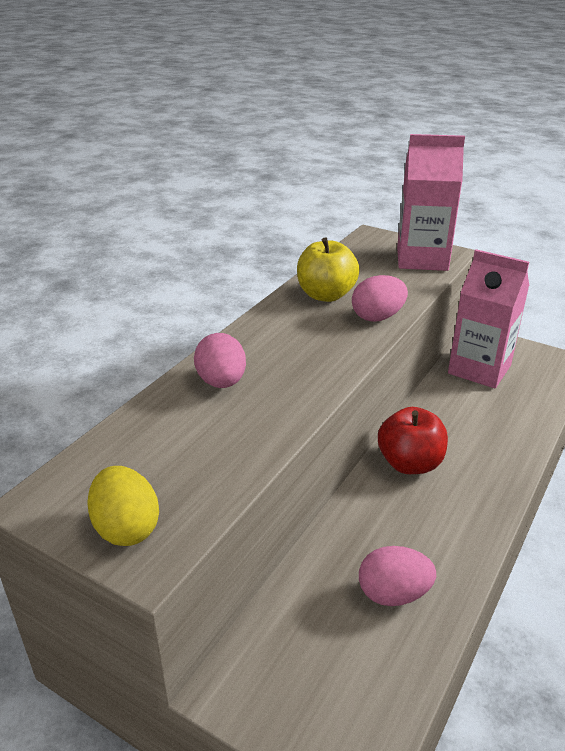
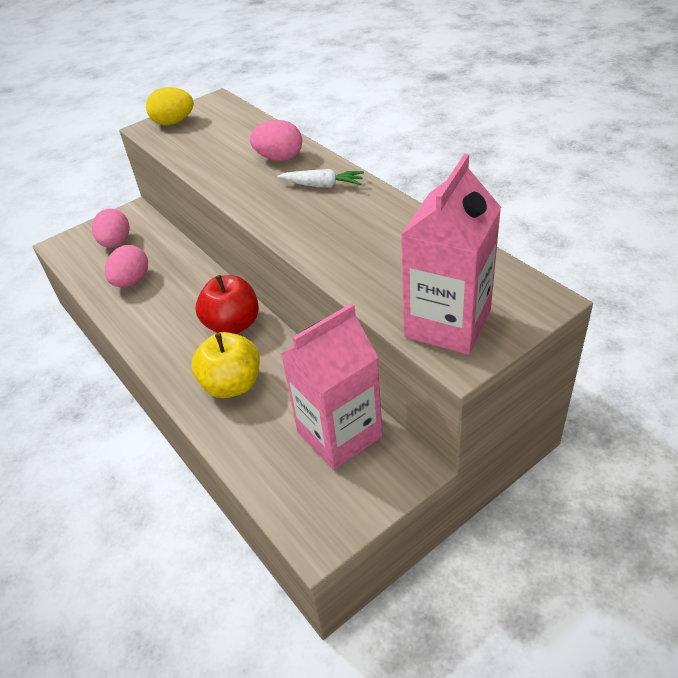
camera: 115 degrees right, 10 degrees up
yellow apple [297,237,360,302] -> yellow apple moved to [192,332,260,398]
pink egg [352,275,408,322] -> pink egg moved to [92,209,129,248]
none -> white carrot [277,169,364,187]

